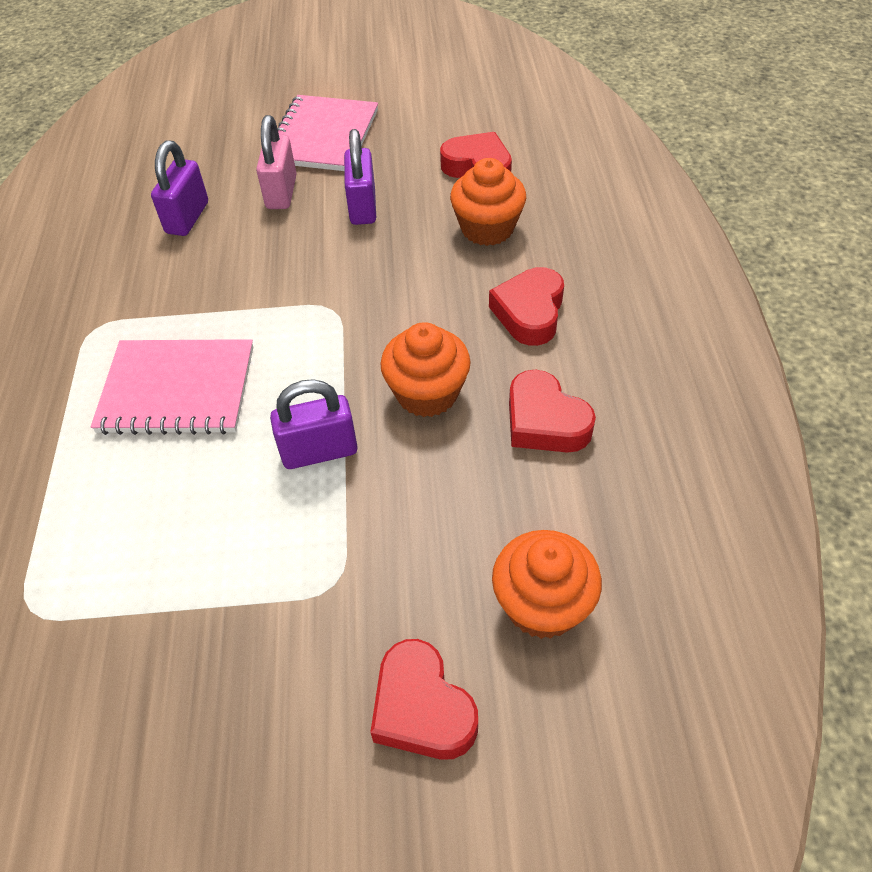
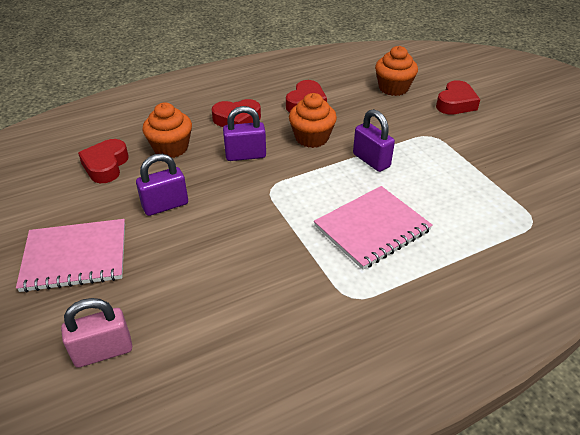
camera: 115 degrees left, 10 degrees down
pink notebook [91,339,253,435] -> pink notebook turned 75 degrees clockwise [314,186,433,270]
purple padlock [151,141,208,236] -> purple padlock moved to [223,106,266,161]
pink padlock [256,115,297,209] -> pink padlock moved to [61,298,132,368]

